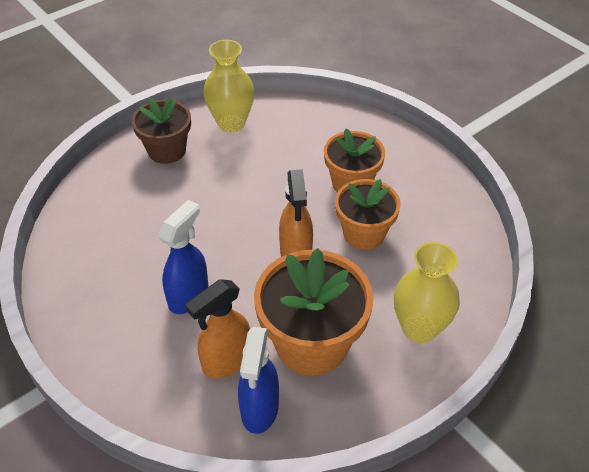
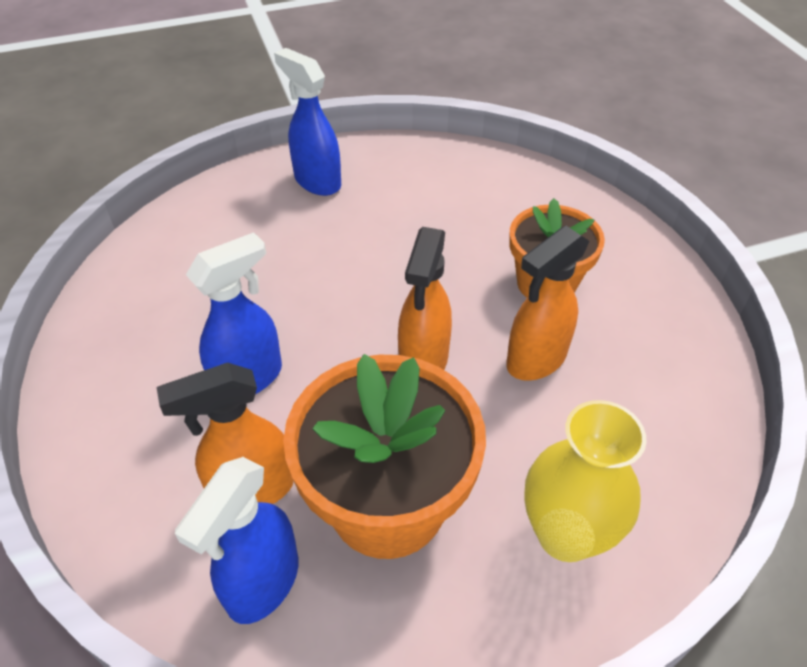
camera: 20 degrees right, 0 degrees up
brown flower pot [132,97,191,164] -> blue spray bottle [274,48,341,196]
yellow vase [204,40,255,132] -> none
orange flower pot [335,179,401,250] -> orange spray bottle [506,226,590,381]

